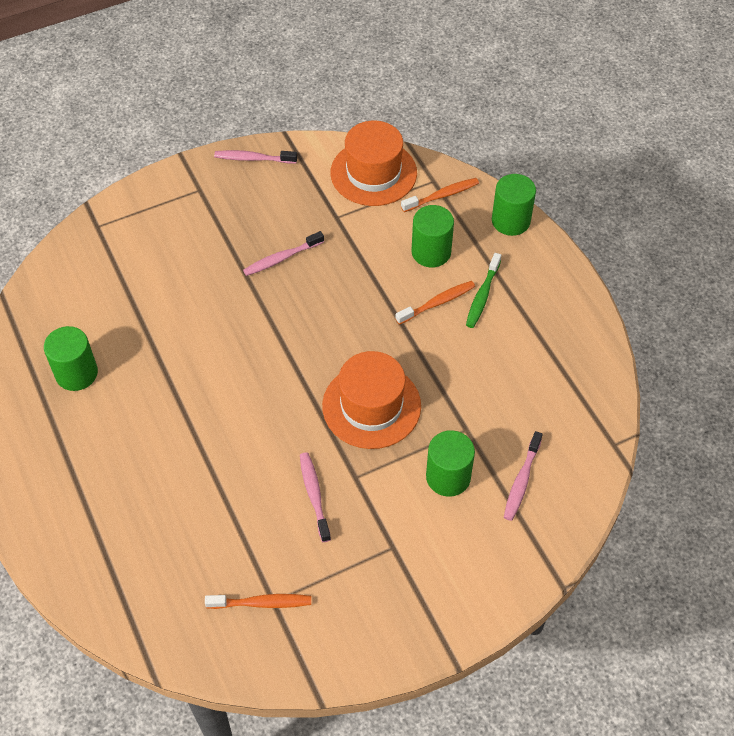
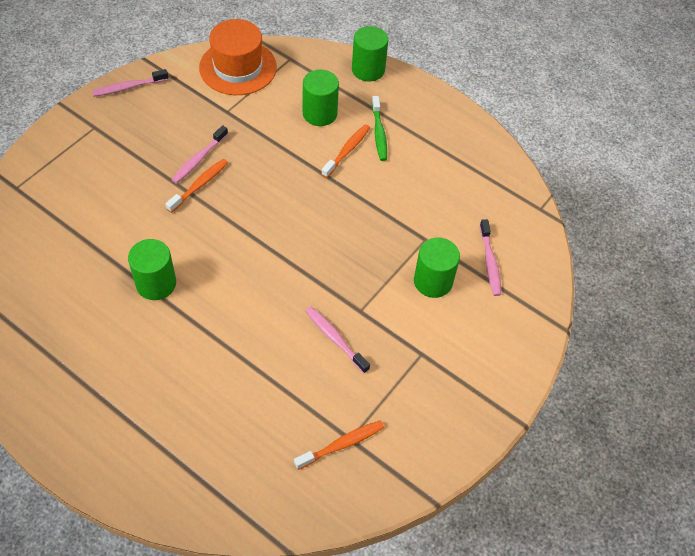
camera: 30 degrees left, 0 degrees up
green cylinder [44,326,98,391] -> green cylinder moved to [128,239,176,300]
orange hat [322,351,421,449] -> none
orange toothbrush [401,178,479,212] -> orange toothbrush moved to [166,159,228,213]

